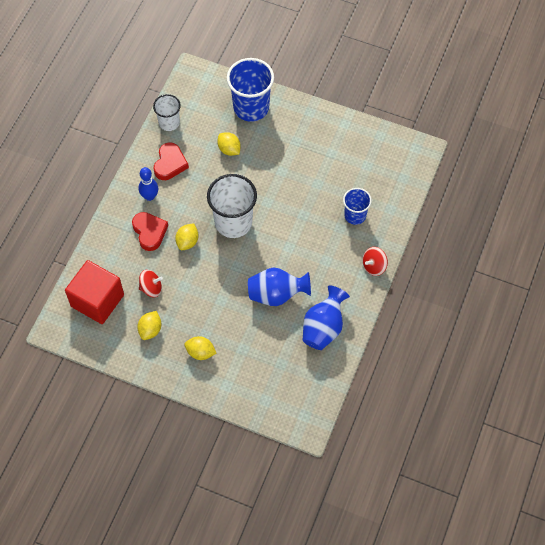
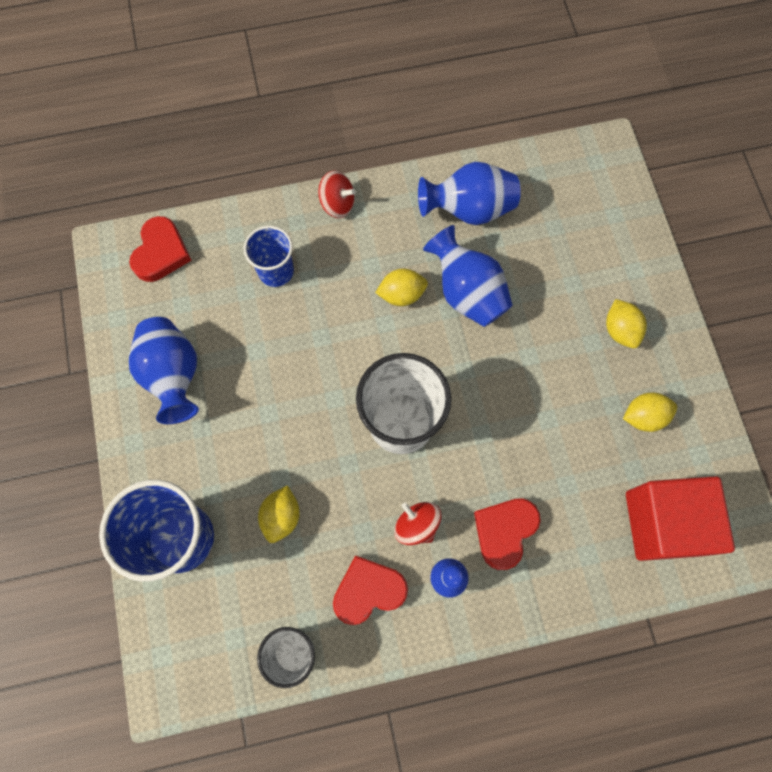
camera: 125 degrees left, 10 degrees up
red spinning top [139,270,163,297] -> red spinning top moved to [394,502,441,545]
yellow lemon [175,223,198,250] -> yellow lemon moved to [375,269,428,306]
none -> red heart [129,216,192,282]
none -> blue vase [129,317,199,424]

